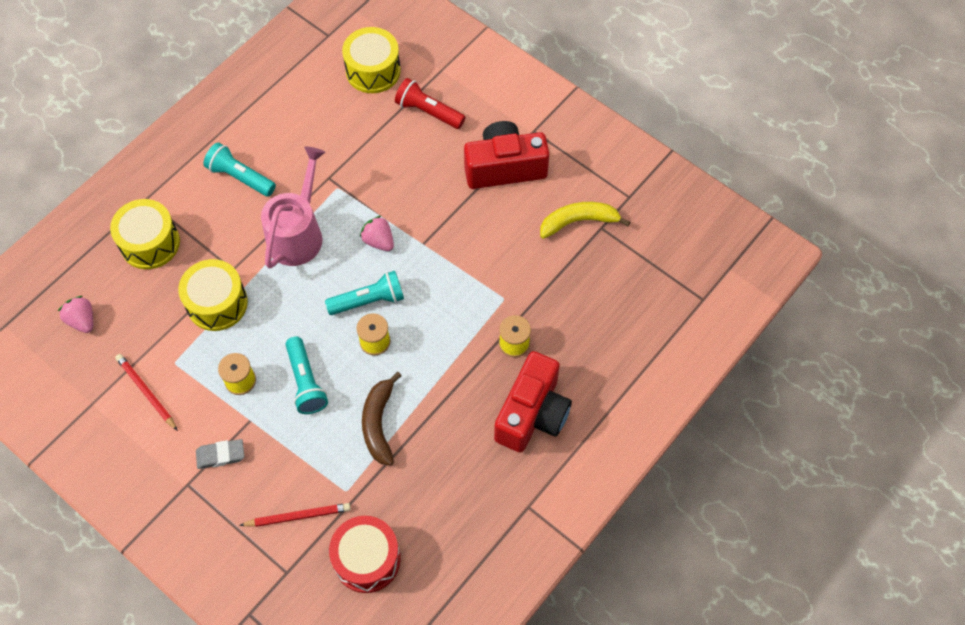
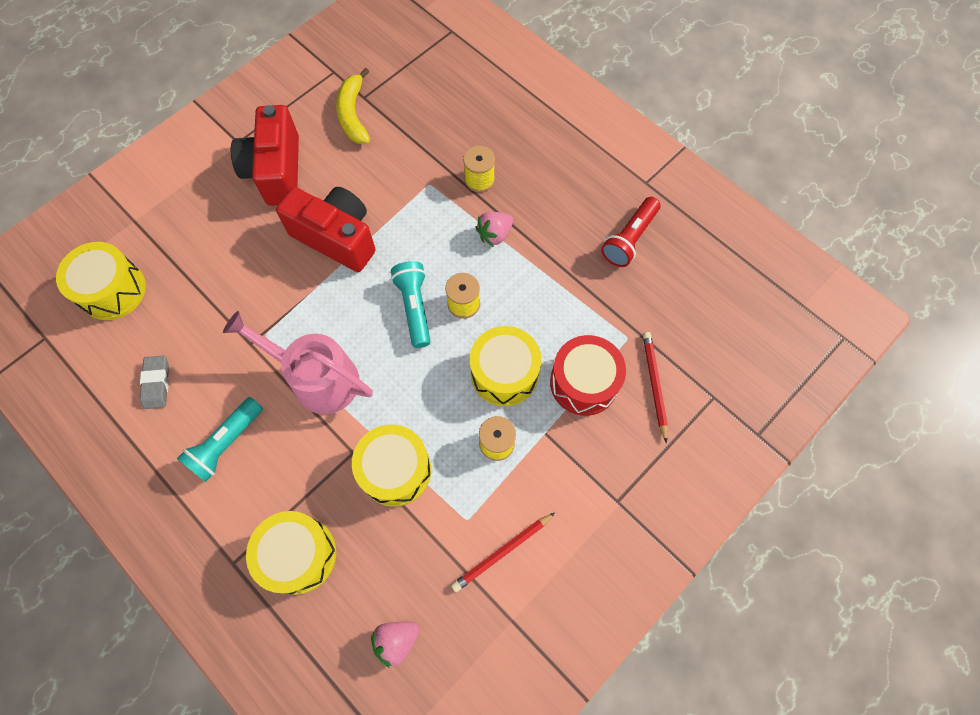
camera: 85 degrees left, 5 degrees up
grey eraser [196,439,244,469] -> grey eraser moved to [140,355,169,409]
turquoise flashlight [285,337,328,414] -> yellow drum [470,326,541,406]
red drum [329,516,400,593] -> red drum moved to [550,335,626,416]
pink strawberry [360,216,394,251] -> pink strawberry moved to [475,212,513,247]
brown banana [362,372,402,466] -> none
red flashlight [395,78,465,129] -> red flashlight moved to [601,197,661,267]
red camera [494,351,572,453] -> red camera moved to [276,187,376,272]

